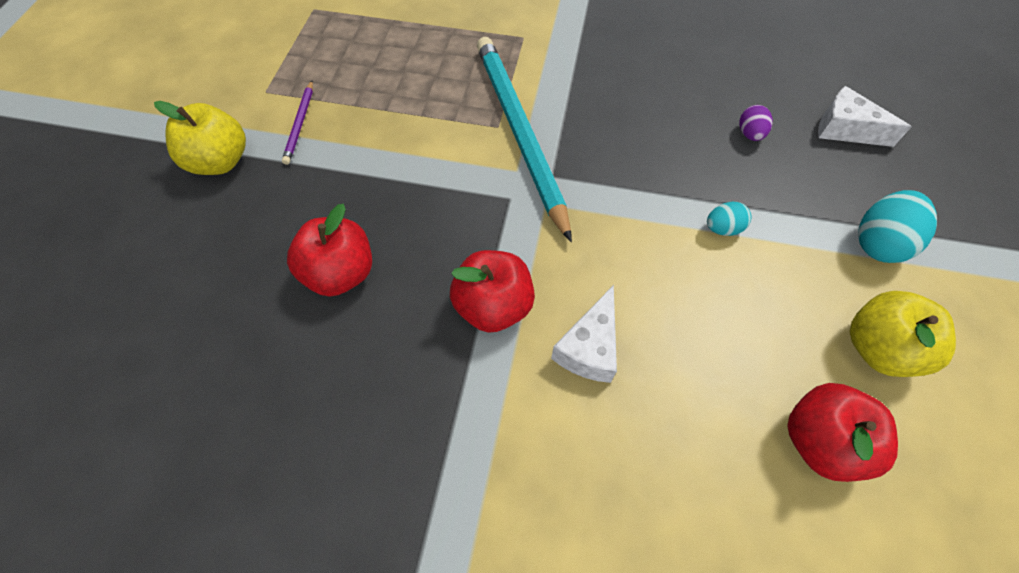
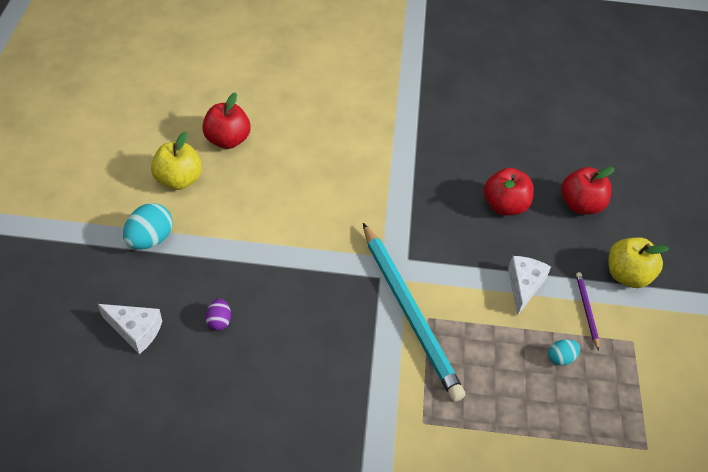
camera: 170 degrees right, 10 degrees down
red apple [450,250,535,333] -> red apple moved to [561,167,614,214]
white cheese [551,285,617,383] -> white cheese moved to [508,256,551,316]
turquoise egg [707,202,752,236] -> turquoise egg moved to [548,339,580,366]

